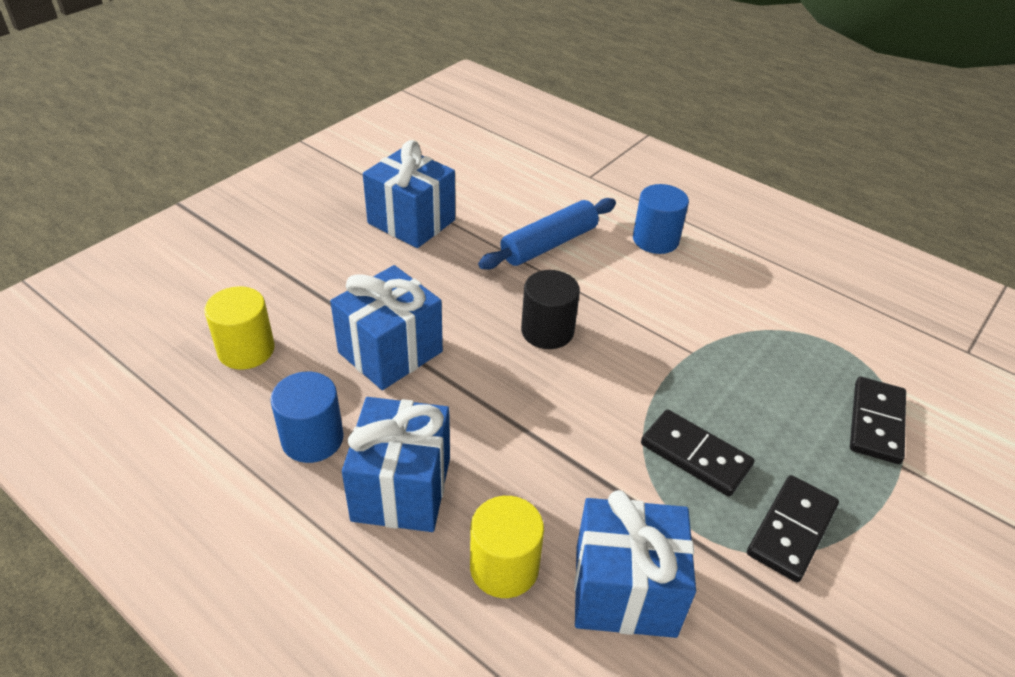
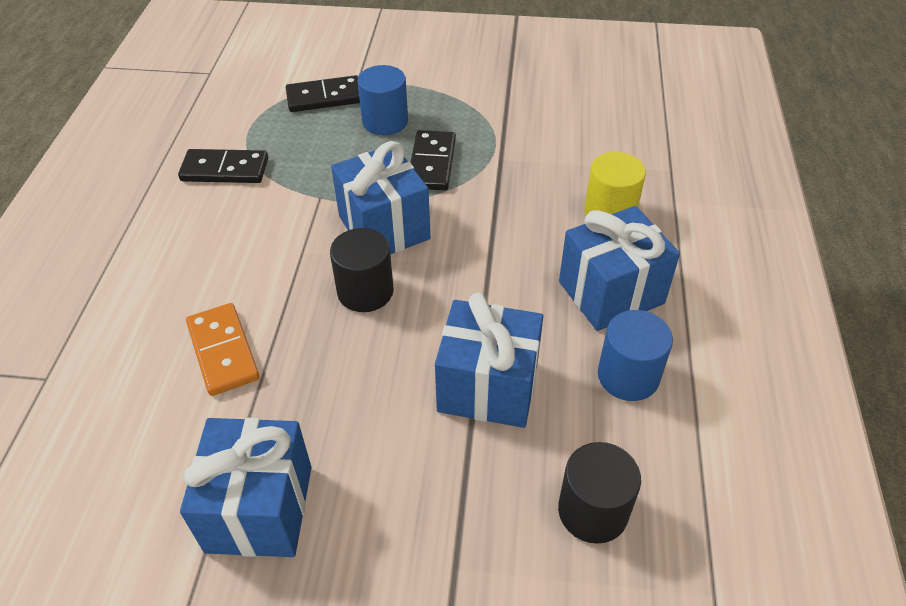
camera: 120 degrees left, 5 degrees up
yellow cylinder [204,286,274,370] -> black cylinder [558,442,641,544]
blue rolling pin [478,198,616,270] -> orange domino [186,303,259,396]
blue gift [574,490,696,638] -> blue gift moved to [331,141,430,254]
blue cylinder [633,184,689,254] -> blue cylinder moved to [358,65,408,135]
black domino [747,475,839,583] -> black domino moved to [178,149,268,183]

